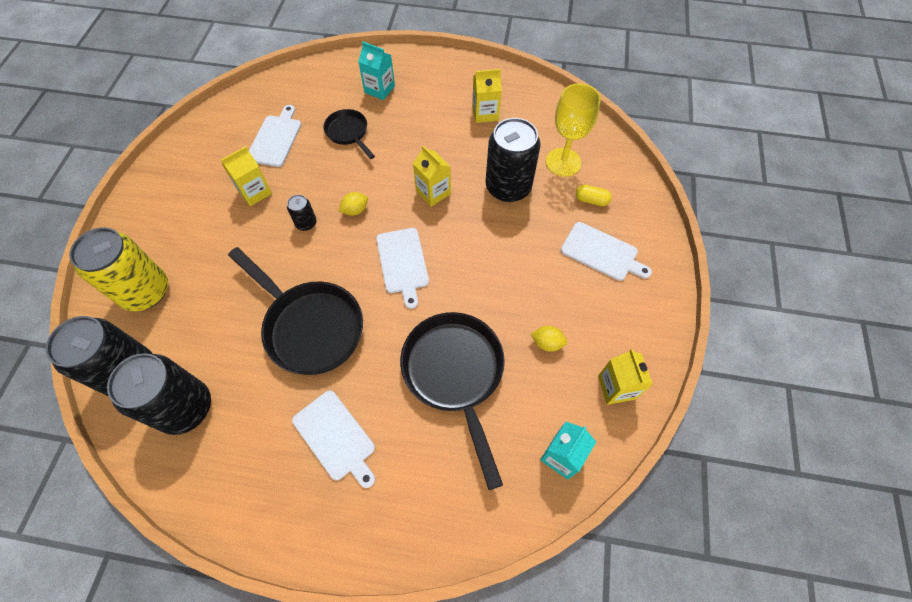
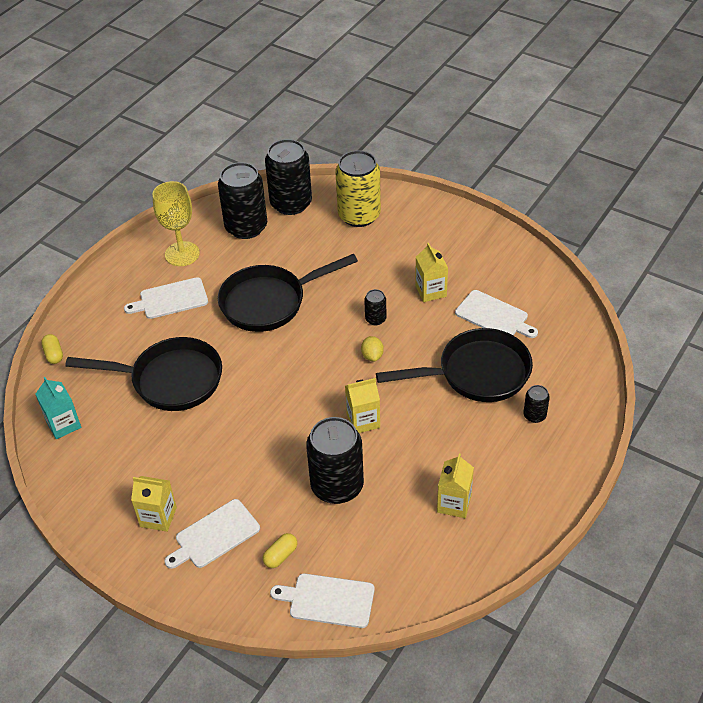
camera: 115 degrees right, 15 degrees down
black pan [323,109,375,159] -> black pan [376,328,533,402], size x1.86
turquoise carton [358,42,395,100] -> black can [523,385,550,423]
white cutting board [376,228,429,309] -> white cutting board moved to [270,573,375,628]
yellow lemon [531,326,567,352] -> none
yellow goblet [546,83,601,177] -> yellow goblet moved to [153,181,200,266]
yellow carton [598,349,653,405] -> yellow carton moved to [131,476,177,532]
none -> yellow capsule [41,334,63,364]

